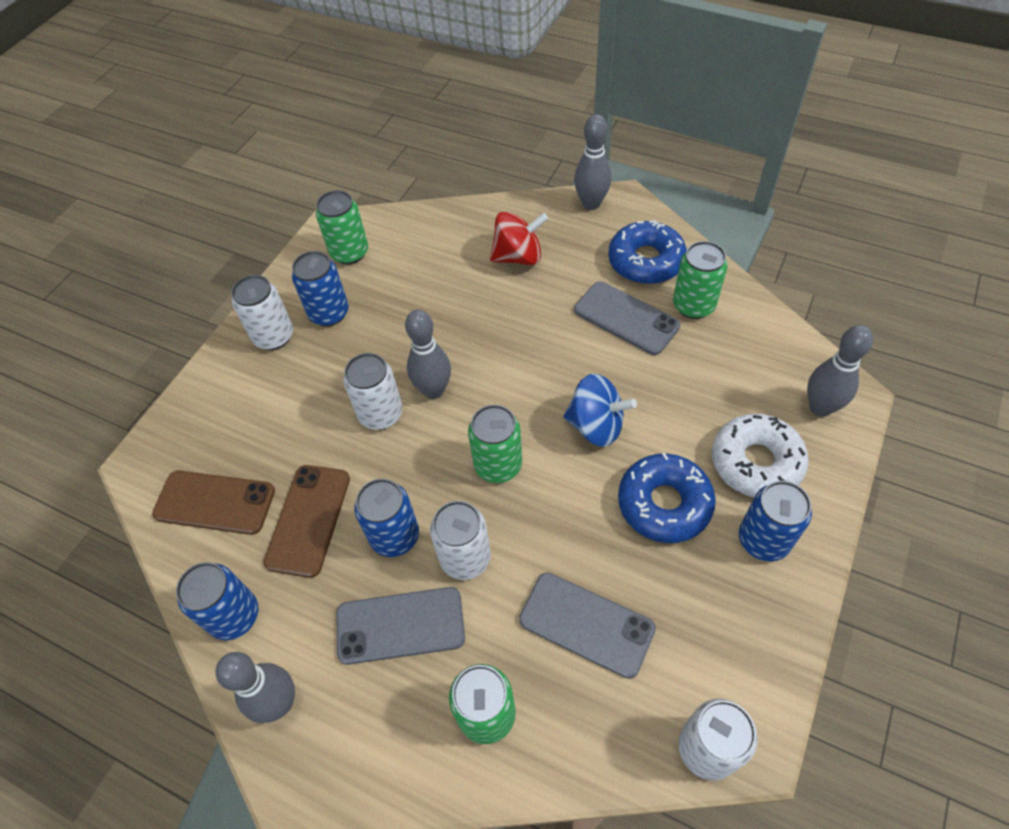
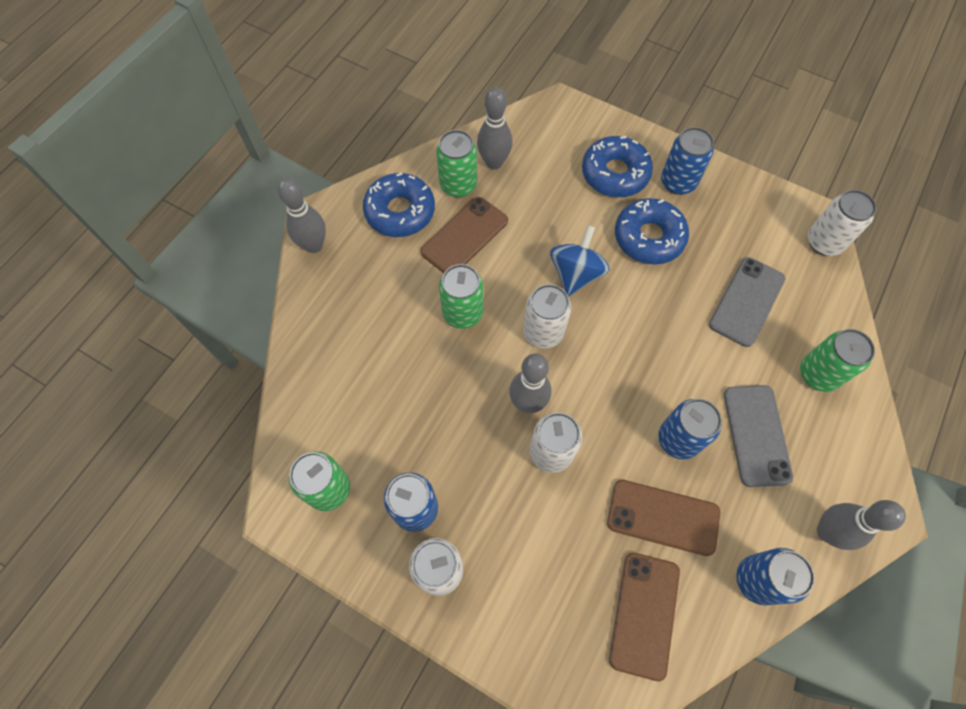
camera: 90 degrees left, 10 degrees up
white can [430,501,491,580] -> white can moved to [523,284,571,348]
green can [468,405,522,483] -> green can moved to [439,264,483,329]
red spinning top [490,211,548,265] -> none
grey phone [574,281,680,355] -> brown phone [421,197,508,273]
white donut [712,414,809,497] -> blue donut [582,136,653,197]
grey bowling pin [807,325,873,417] -> grey bowling pin moved to [477,87,513,170]

